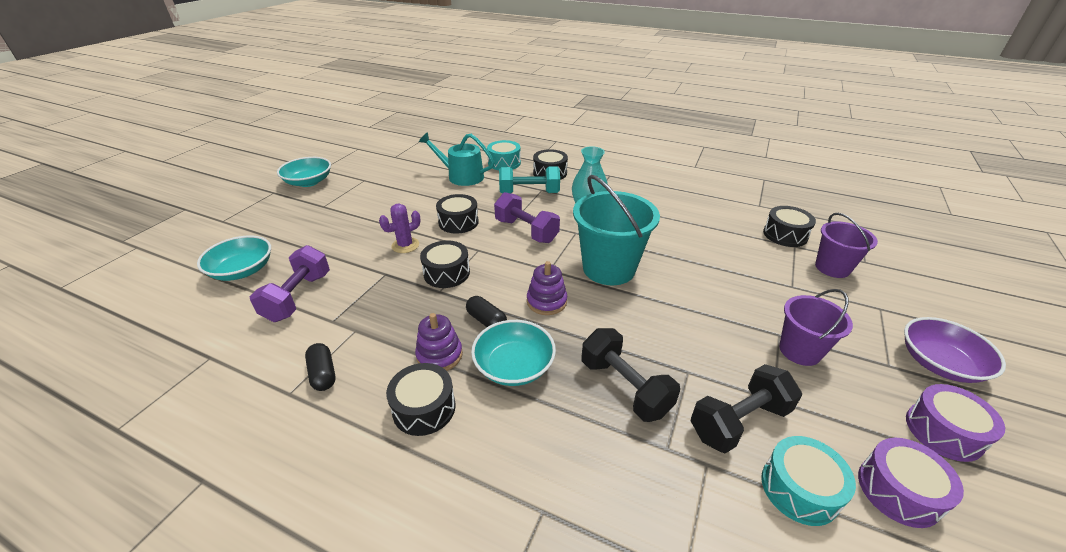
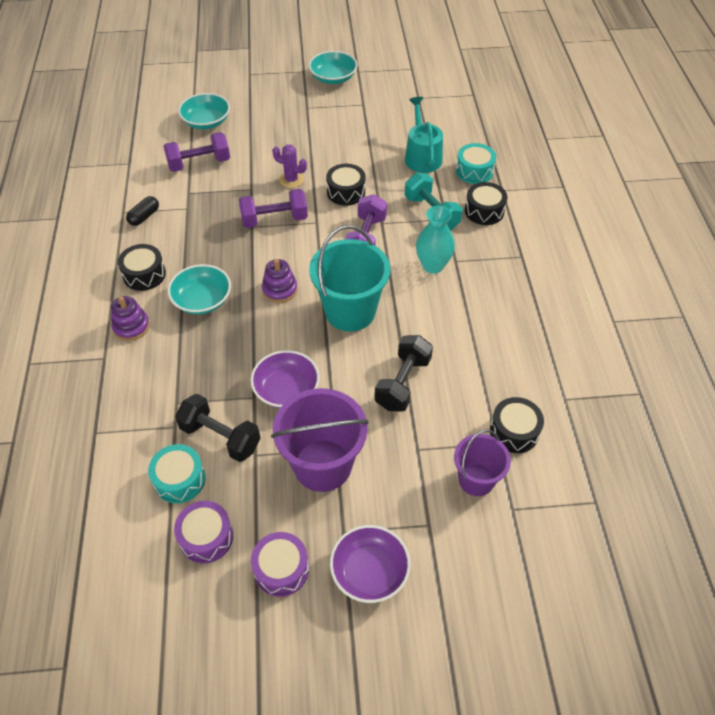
camera: 60 degrees right, 15 degrees up
purple stacking toy [415,313,463,371] -> purple stacking toy moved to [111,296,150,341]
black drum [420,240,470,288] -> purple dumbbell [239,189,308,228]
black capsule [466,296,507,327] -> none
black dumbbell [582,328,680,422] -> black dumbbell moved to [374,335,433,412]
purple bucket [779,289,853,366] -> purple bucket [271,388,369,492], size x1.65
none -> purple bowl [251,350,320,408]

